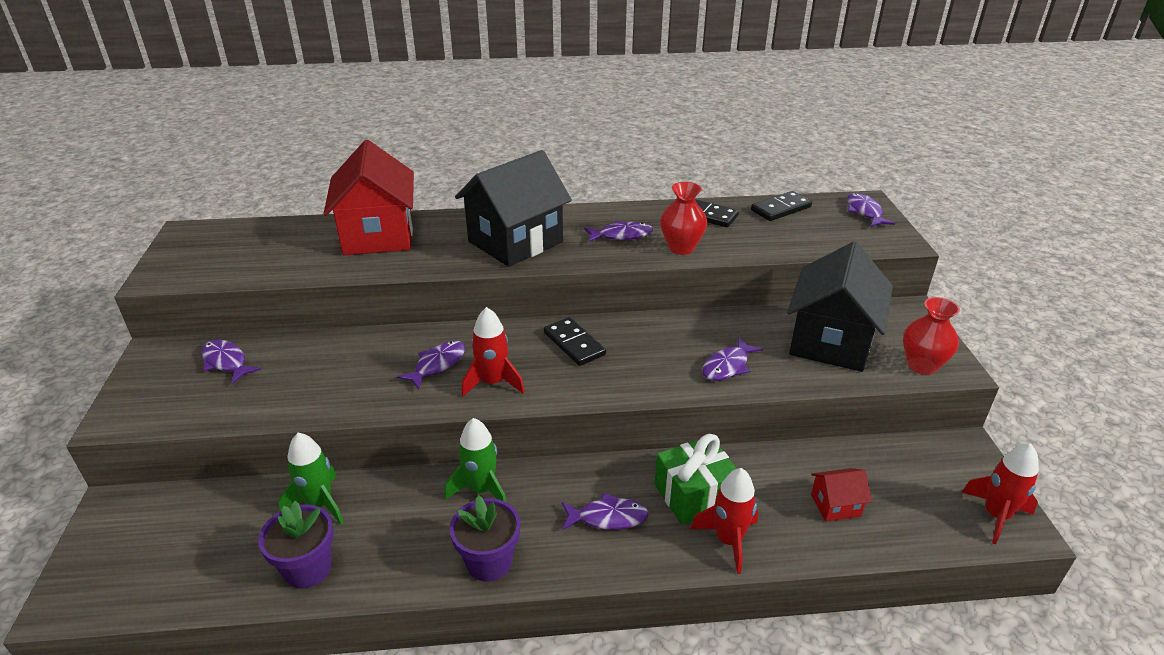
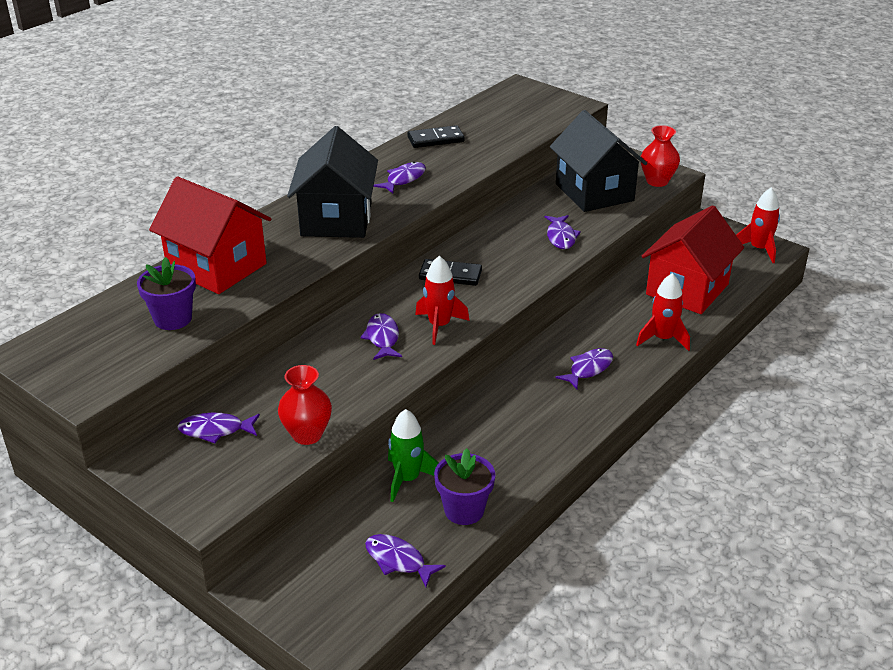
camera: 45 degrees left, 0 degrees up
green rocket [445,418,506,502] -> none
purple flower pot [450,495,520,581] -> purple flower pot moved to [137,257,196,330]
green gift [654,434,737,525] -> none
red vase [660,182,707,255] -> red vase moved to [278,365,332,445]
black domino [751,191,812,221] -> none
red house [811,468,872,522] -> red house [642,205,744,314], size x2.29
purple fish [847,193,895,227] -> purple fish moved to [365,534,446,587]

